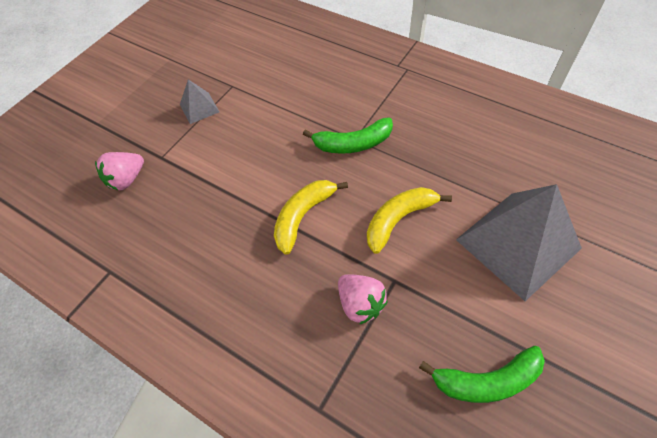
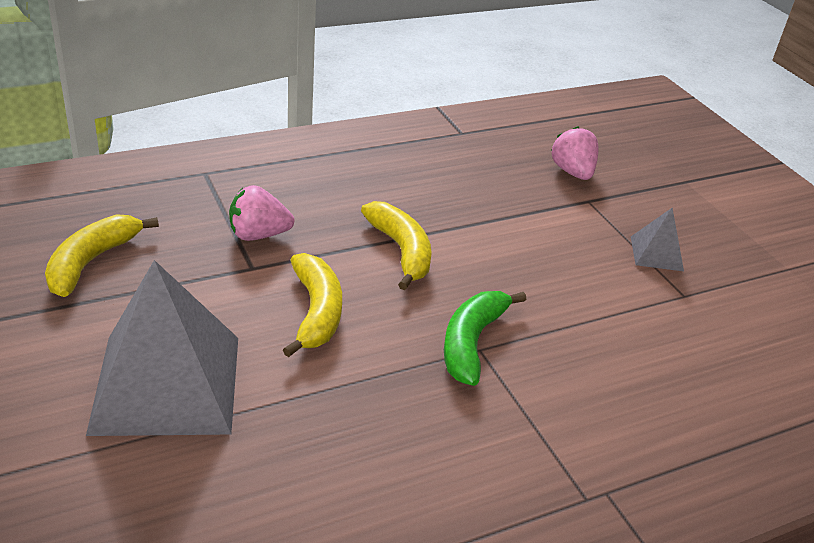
camera: 115 degrees right, 20 degrees down
green banana [419,346,545,403] -> yellow banana [45,215,159,297]

